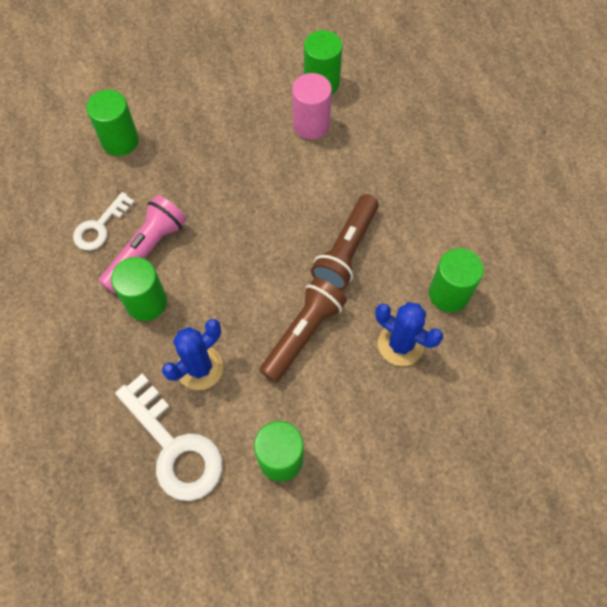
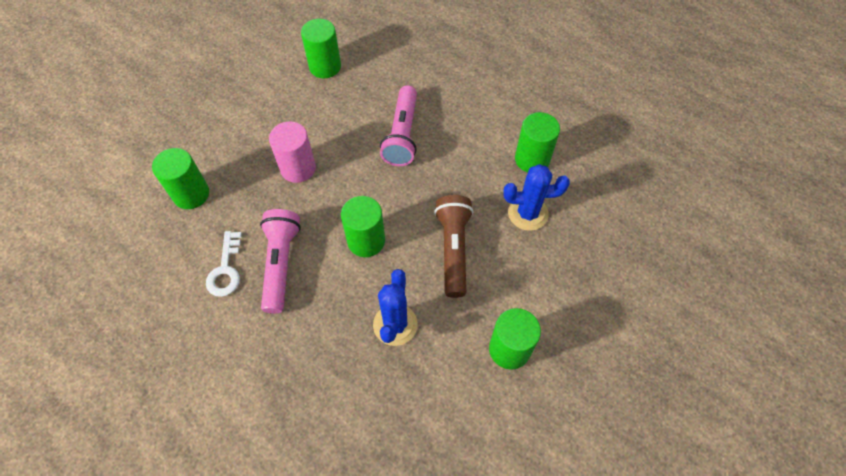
camera: 35 degrees left, 5 degrees down
green cylinder [111,257,167,321] -> green cylinder moved to [341,196,385,257]
white key [115,374,223,501] -> none
pink cylinder [292,73,332,139] -> pink cylinder moved to [269,121,316,183]
brown flashlight [311,194,379,290] -> none
none -> pink flashlight [380,85,417,166]

